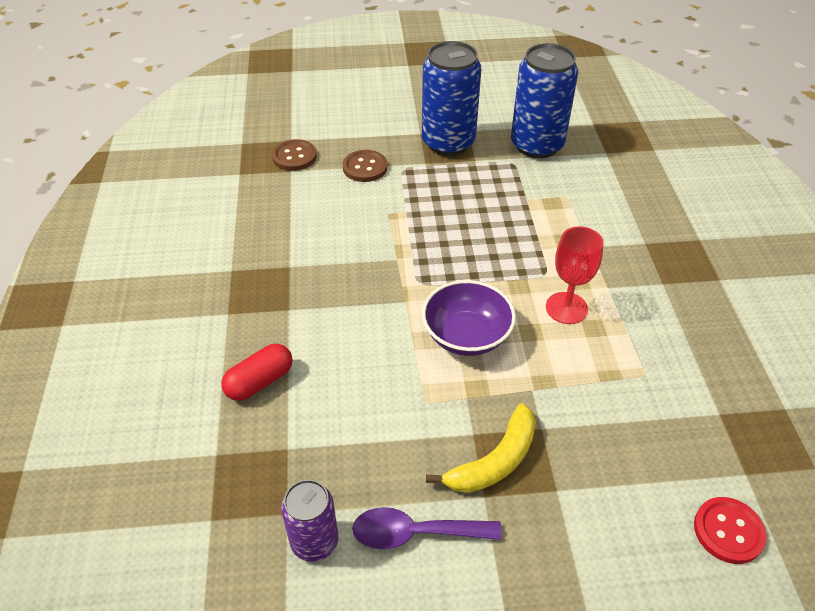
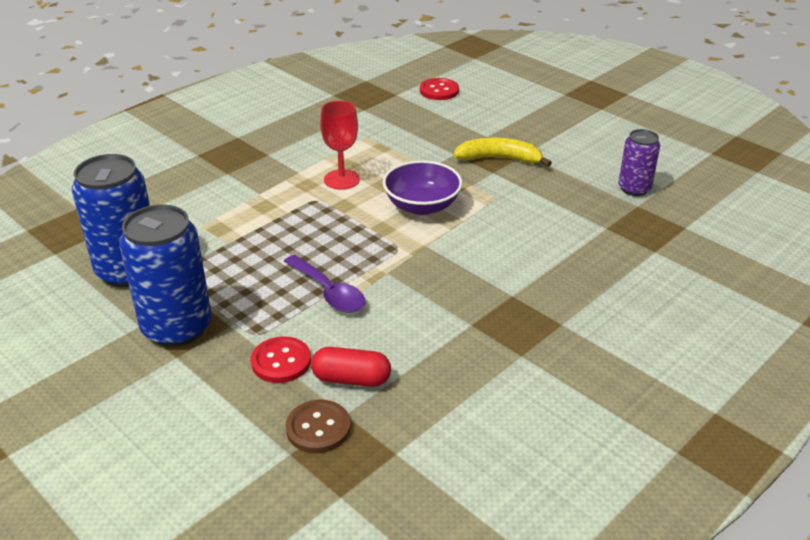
camera: 130 degrees left, 10 degrees down
red capsule [221,344,293,401] -> red capsule moved to [311,347,391,387]
brown button [342,150,388,182] -> red button [251,336,311,383]
purple spoon [352,507,502,549] -> purple spoon moved to [284,255,366,313]

